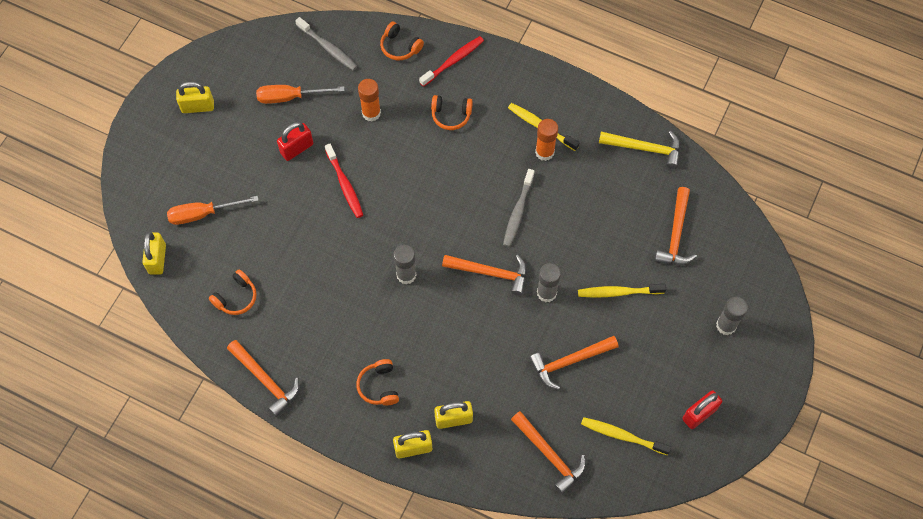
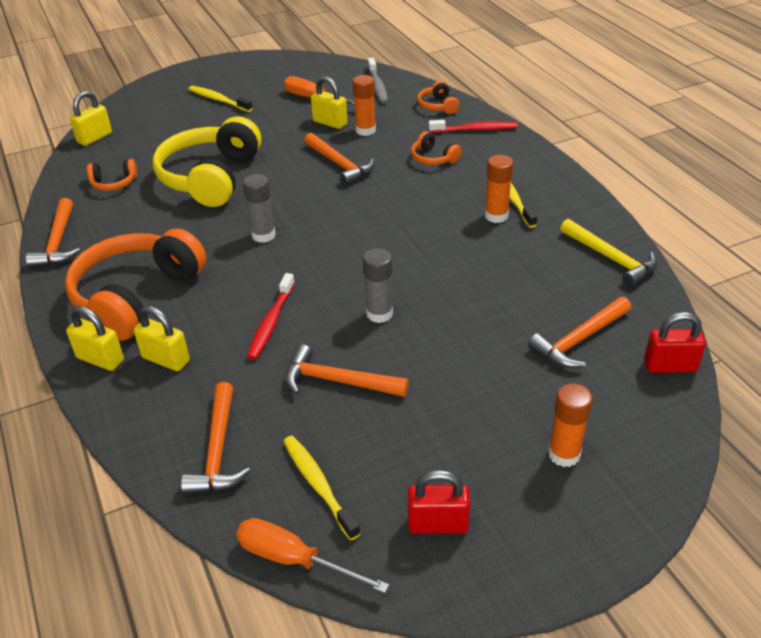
camera: 40 degrees right, 25 degrees down
orange screwdriver [167,196,259,225] -> orange screwdriver moved to [236,518,389,593]
yellow padlock [176,81,214,113] -> yellow padlock moved to [311,76,347,129]
red padlock [277,122,313,161] -> red padlock moved to [644,312,706,373]
red toothbrush [325,144,363,218] -> red toothbrush moved to [247,273,295,360]
orange headphones [356,359,399,405] -> orange headphones [65,228,207,341], size x2.28
orange hammer [442,255,527,296] -> orange hammer moved to [304,133,374,186]
grey toothbrush [503,169,535,247] -> none
yellow toothbrush [578,284,666,298] -> yellow toothbrush moved to [189,86,253,112]
grey glue stick [716,297,748,335] -> orange glue stick [548,384,593,467]
none -> yellow headphones [153,116,262,207]

